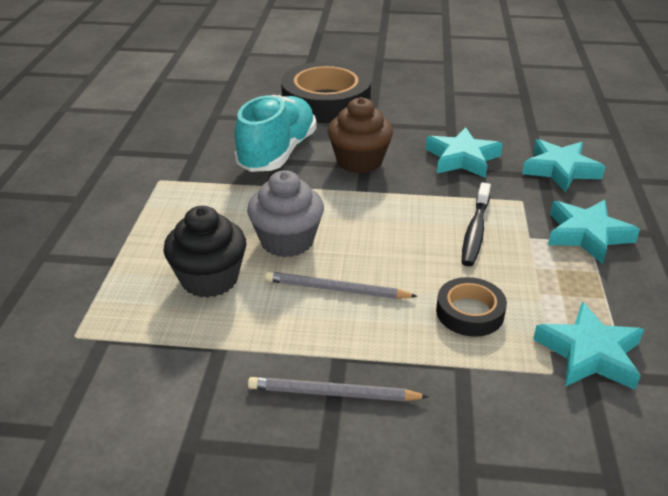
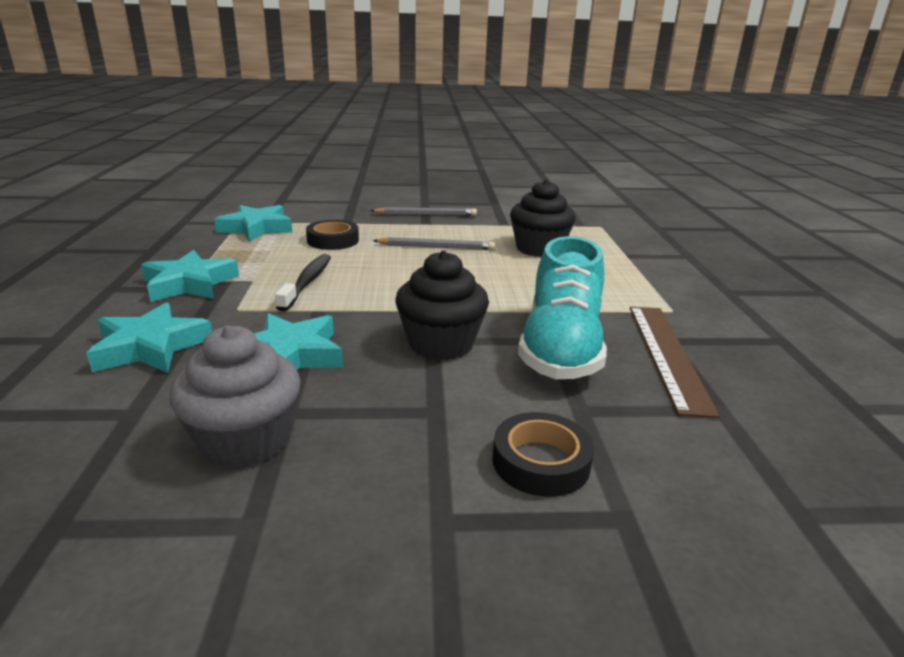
camera: 170 degrees right, 10 degrees down
grey cupcake [247,170,324,257] -> grey cupcake moved to [170,325,301,468]
black tape [281,62,371,123] -> black tape [493,412,594,497], size x0.51
brown cupcake [328,97,393,173] -> black cupcake [395,250,489,360]
none -> brown ruler [630,307,720,418]

